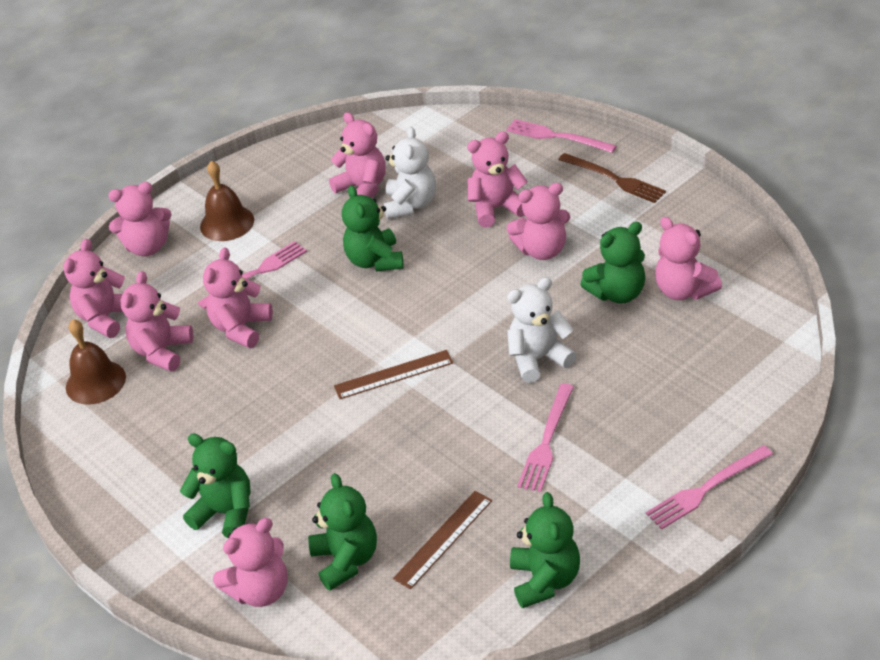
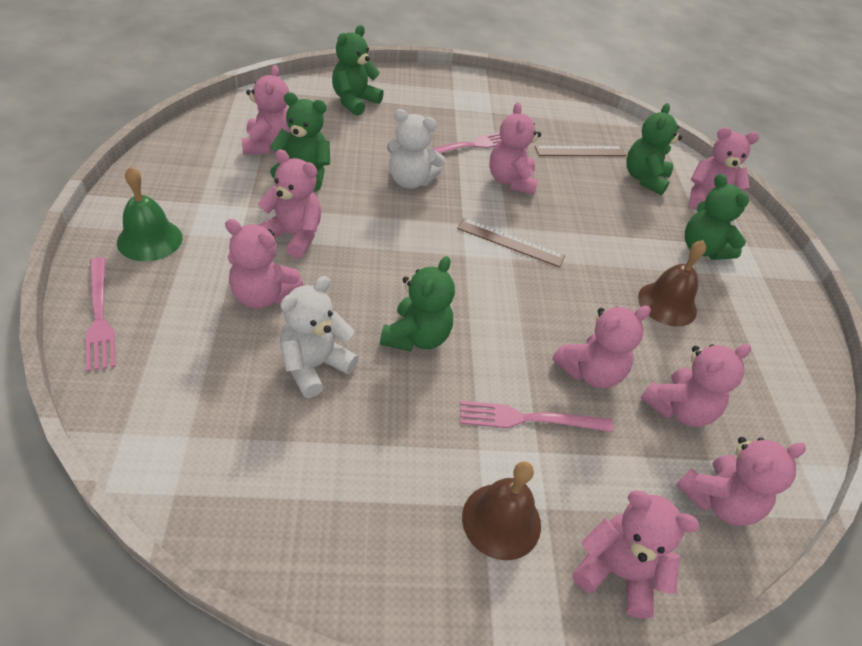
camera: 150 degrees left, 5 degrees up
brown bell [66,319,126,405] -> brown bell moved to [638,240,706,327]
pink teddy bear [329,112,386,198] -> pink teddy bear moved to [489,102,541,195]
green teddy bear [510,492,580,608] -> green teddy bear moved to [332,25,384,116]
brown fork [558,153,666,203] -> green bell [117,166,182,262]
pink fork [646,445,773,529] -> none

